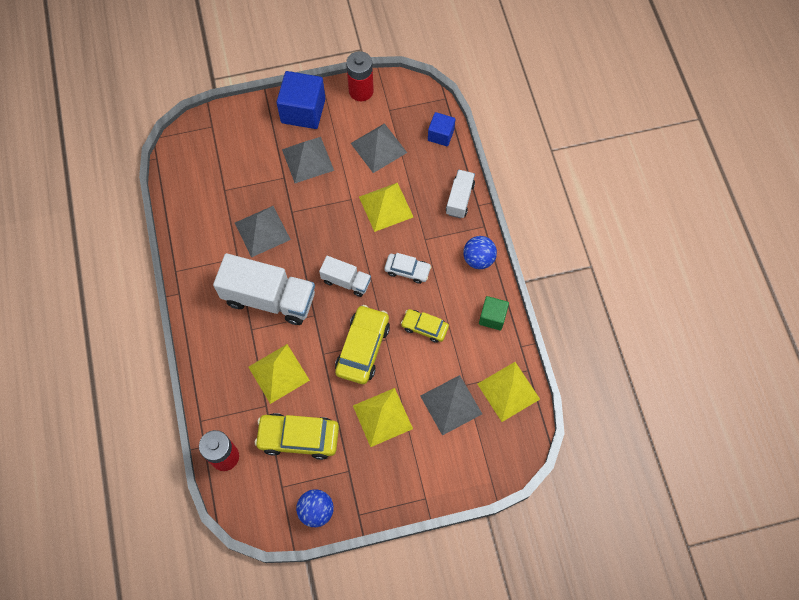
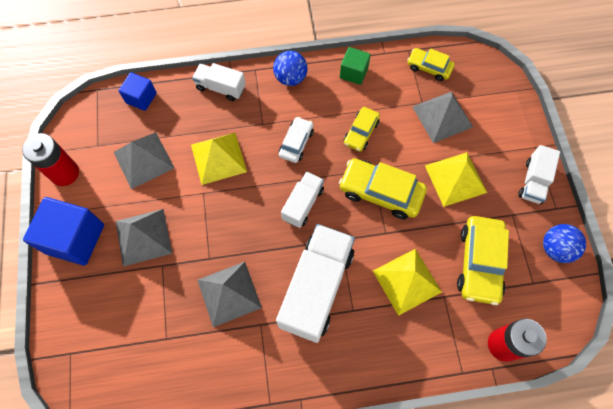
camera: 85 degrees left, 0 degrees up
yellow pyramid [477,362,540,422] -> yellow car [407,48,455,81]
none -> white truck [518,145,560,204]

